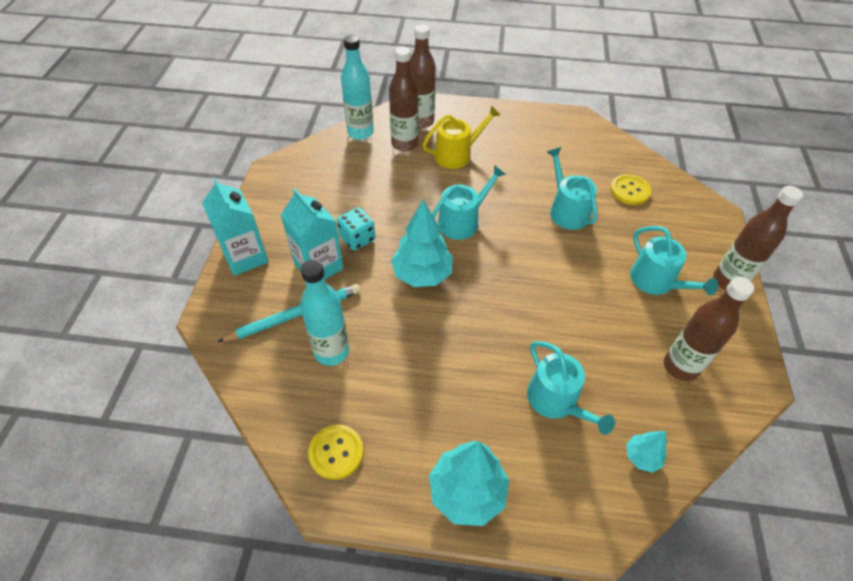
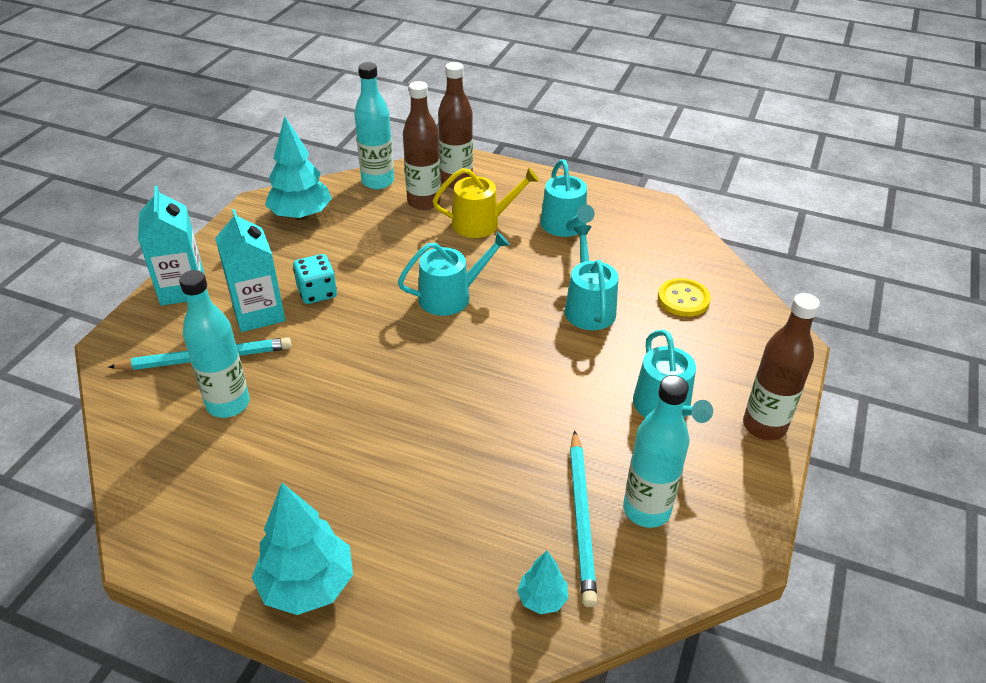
camera: 15 degrees right, 10 degrees down
yellow button [308,425,364,480] -> none
turquoise tree [391,200,453,287] -> turquoise tree moved to [265,116,332,220]
turquoise watering can [527,341,615,435] -> turquoise watering can moved to [540,159,594,237]
brown bottle [664,277,754,381] -> turquoise bottle [623,375,689,528]
none -> turquoise pencil [570,430,598,607]

